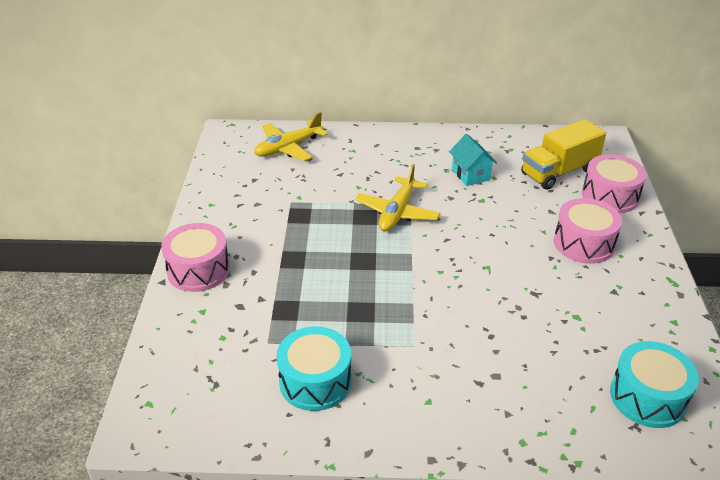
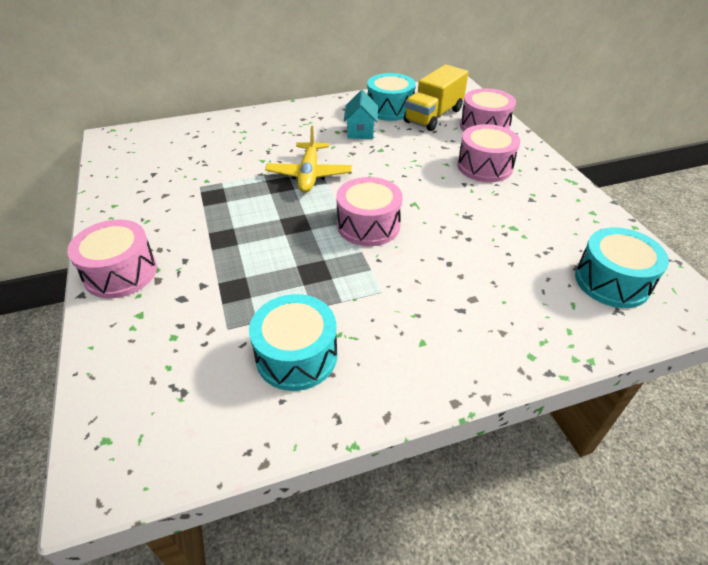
camera: 20 degrees left, 5 degrees up
yellow plane [254,112,328,161] -> none
turquoise house [449,134,497,186] -> turquoise house turned 45 degrees clockwise [344,90,378,139]
none -> pink drum [336,177,403,246]
none -> turquoise drum [367,73,416,121]

